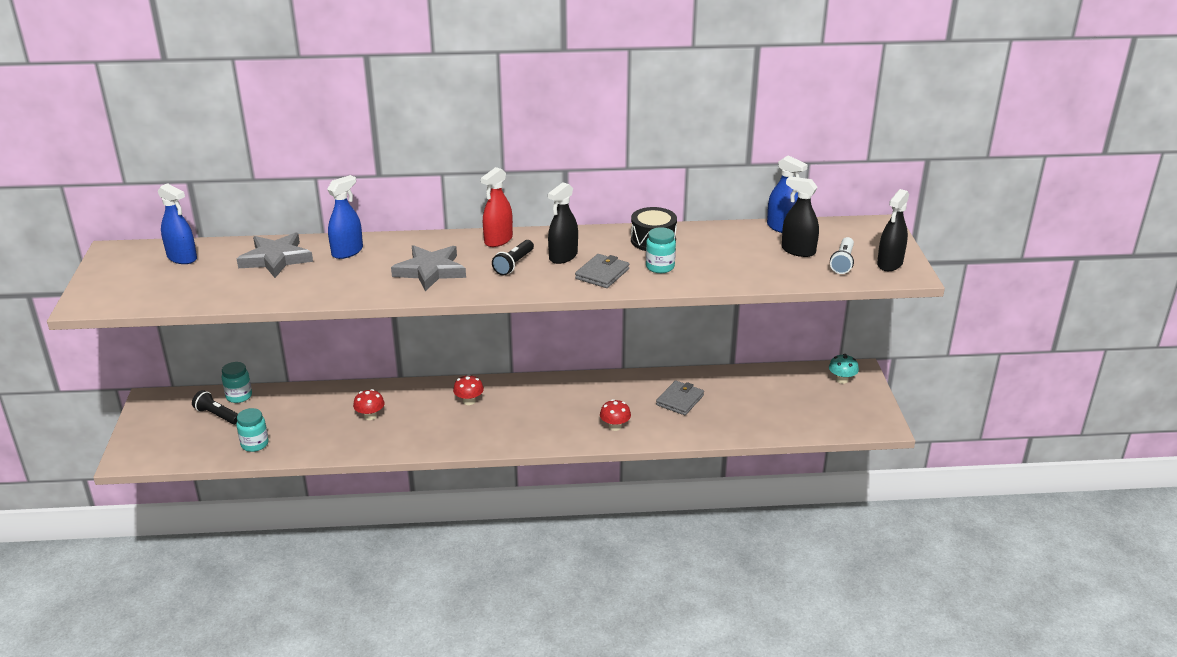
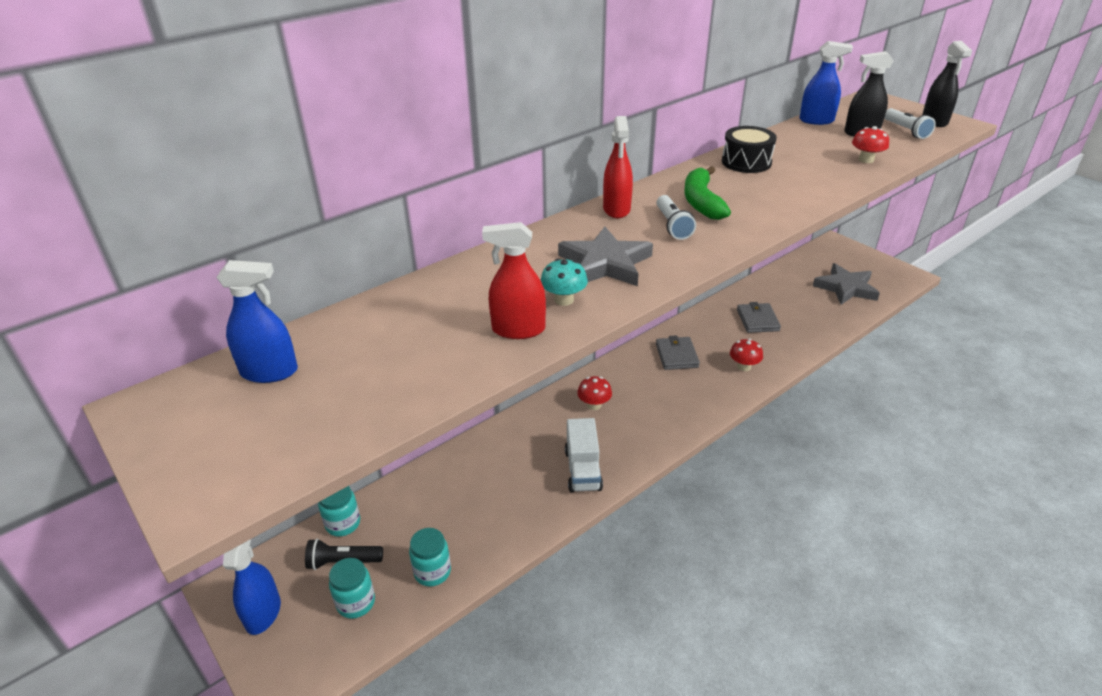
camera: 35 degrees left, 5 degrees up
grey star [237,232,313,278] -> grey star moved to [813,263,880,305]
blue spray bottle [327,175,363,259] -> blue spray bottle moved to [223,539,281,635]
red mushroom [353,389,385,420] -> red mushroom moved to [852,126,889,163]
black flashlight [492,240,534,275] -> white flashlight [657,195,696,240]
black spray bottle [548,182,578,264] -> green banana [684,166,731,220]
grey wallet [575,254,629,288] -> grey wallet moved to [656,335,700,370]
turquoise jar [646,227,676,273] -> turquoise jar moved to [329,558,375,619]
turquoise mushroom [829,354,859,384] -> turquoise mushroom moved to [541,258,588,306]
none -> red spray bottle [482,222,546,339]
none -> white truck [565,418,603,492]

